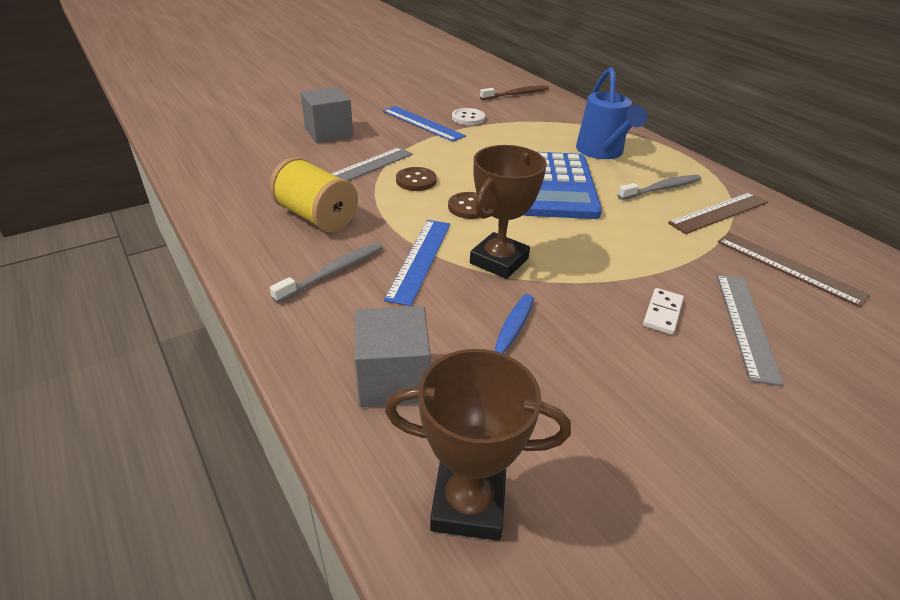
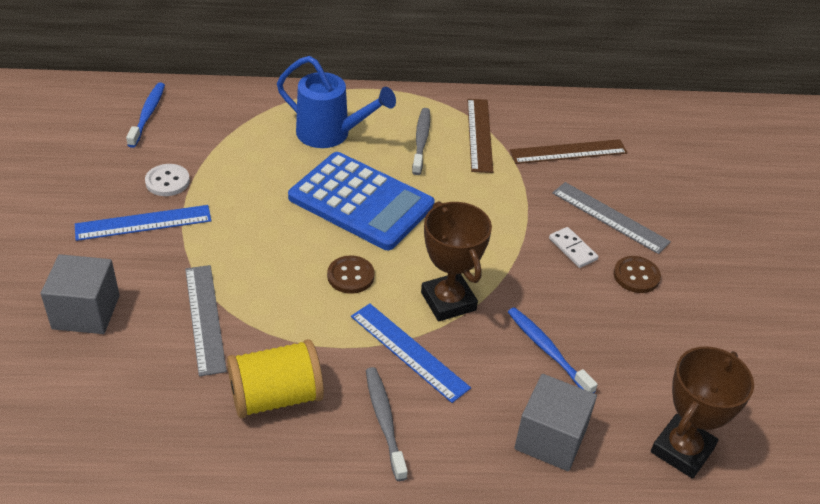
camera: 60 degrees left, 5 degrees up
brown button [396,167,437,191] -> brown button moved to [614,256,661,293]
brown toothbrush [480,86,549,100] -> blue toothbrush [126,82,165,148]

